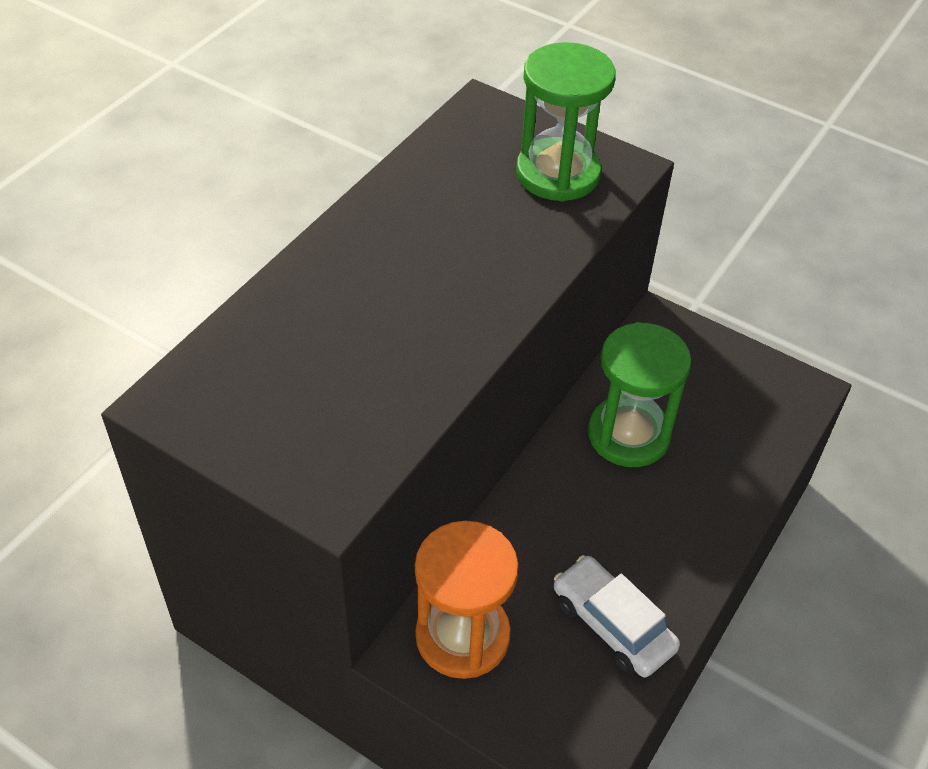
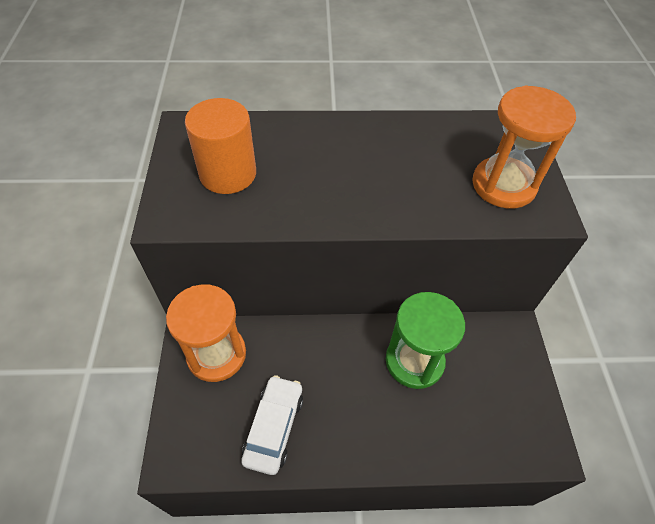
camera: 55 degrees right, 5 degrees up
green hourglass [516,42,616,202] -> orange hourglass [472,85,576,208]
none -> orange cylinder [185,98,256,194]

